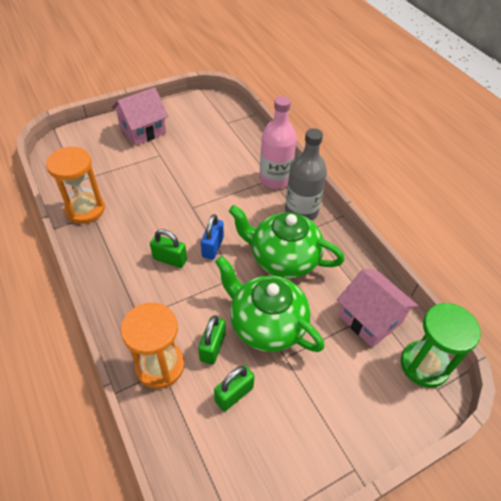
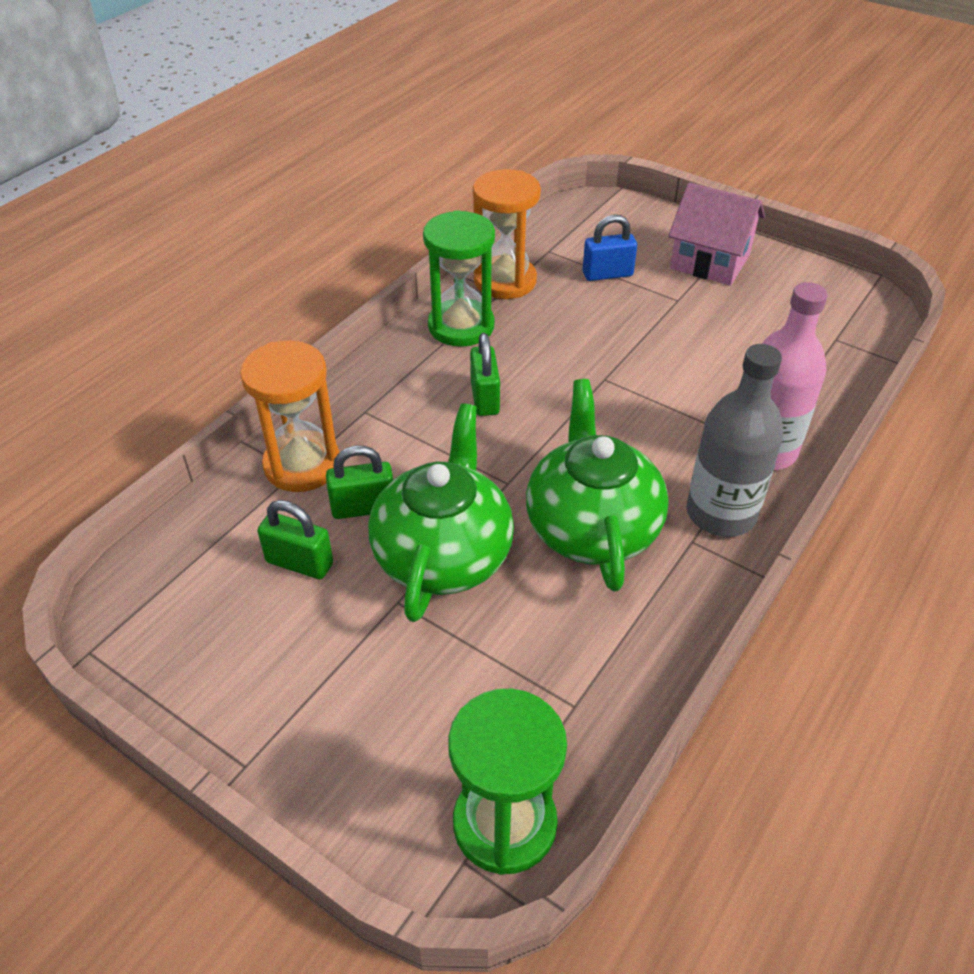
camera: 65 degrees right, 5 degrees down
blue padlock [201,214,224,260] -> blue padlock moved to [583,215,637,281]
pink house [337,268,418,348] -> none
none -> green hourglass [423,210,495,347]

